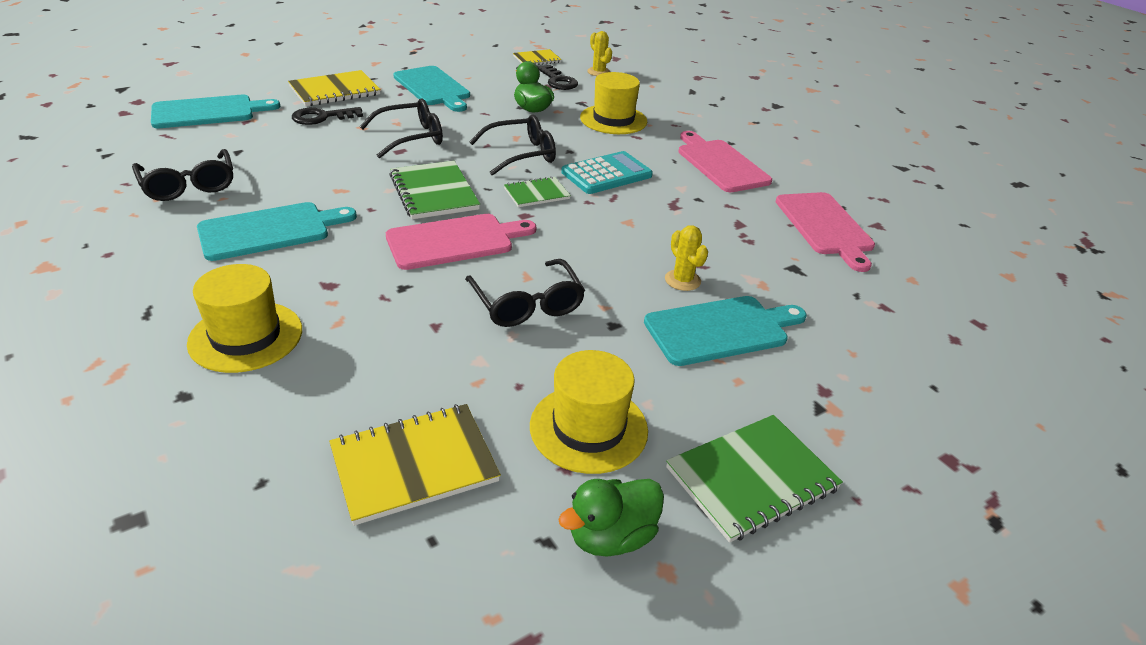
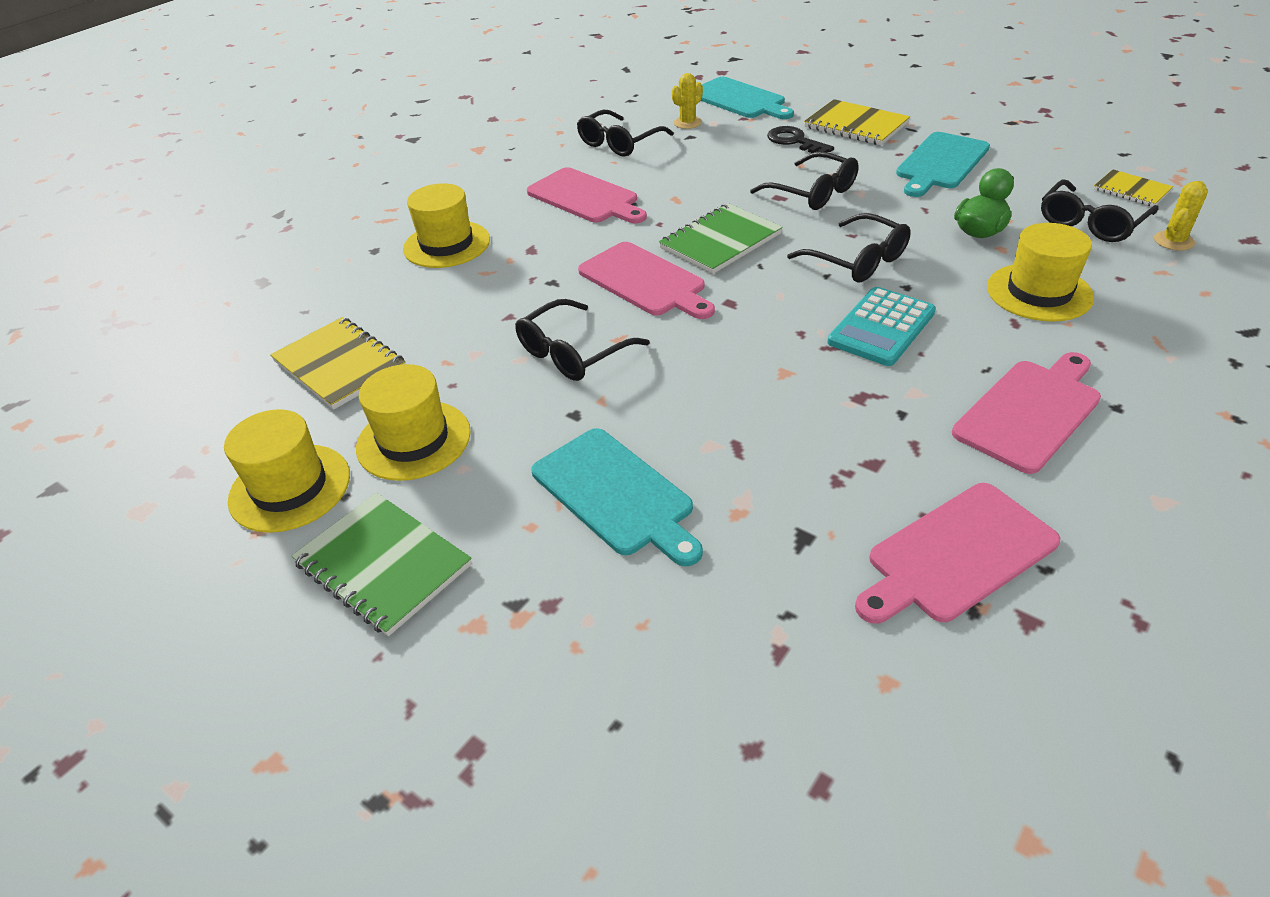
camera: 75 degrees right, 5 degrees up
turquoise cutting board [197,202,357,261] -> pink cutting board [527,167,647,223]
green notebook [504,176,571,207] -> none
black key [538,65,578,90] -> black glasses [1041,180,1159,242]
green duck [558,479,664,557] -> yellow hat [224,409,350,533]
turquoise calculator [561,151,653,194] -> turquoise calculator turned 90 degrees clockwise [827,287,936,366]
yellow cactus [665,225,708,291] -> yellow cactus moved to [672,73,703,129]

